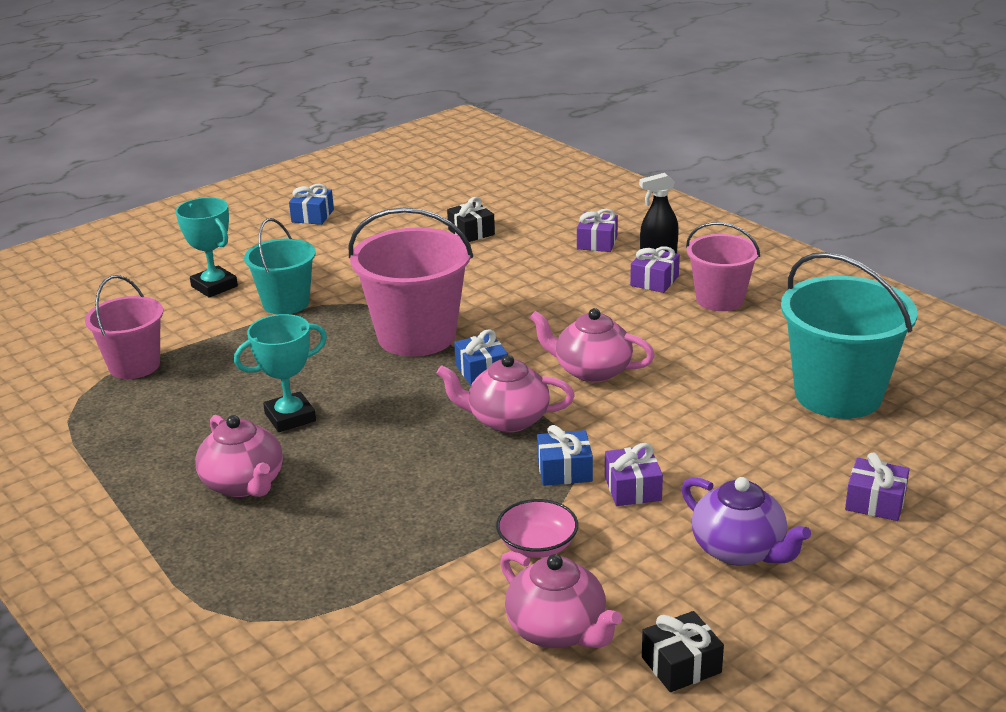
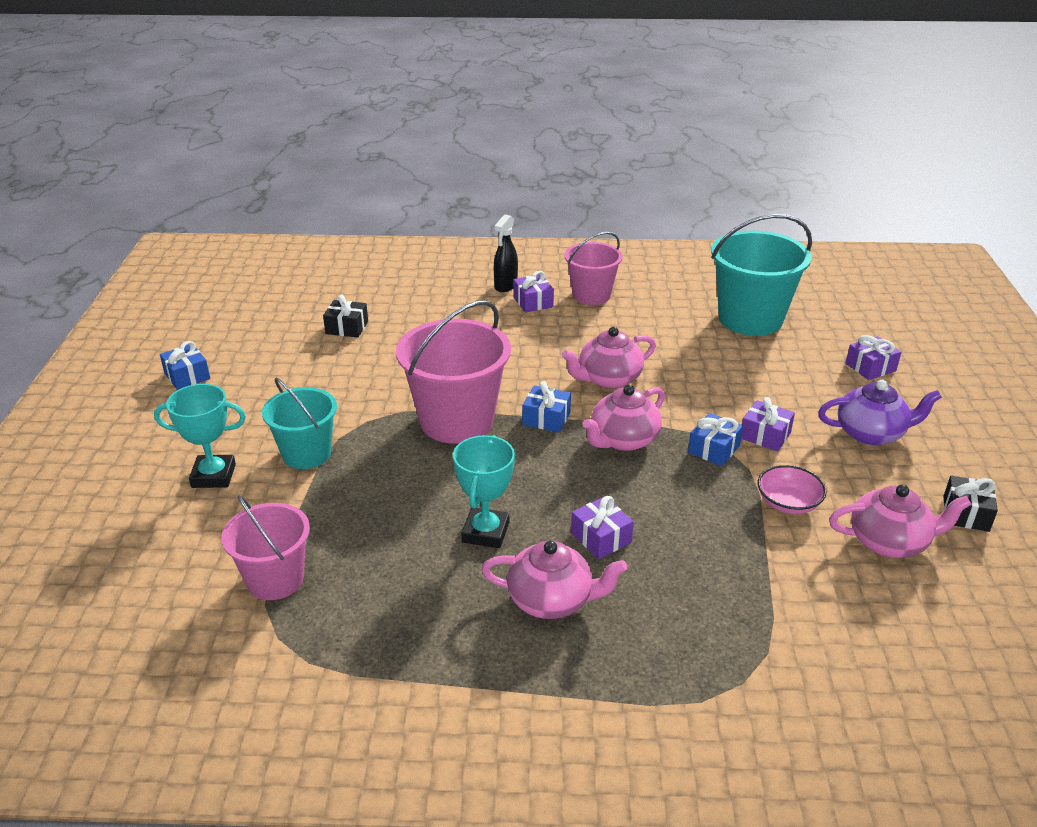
camera: 50 degrees left, 5 degrees up
purple gift [577,209,618,252] -> purple gift moved to [571,496,634,559]

